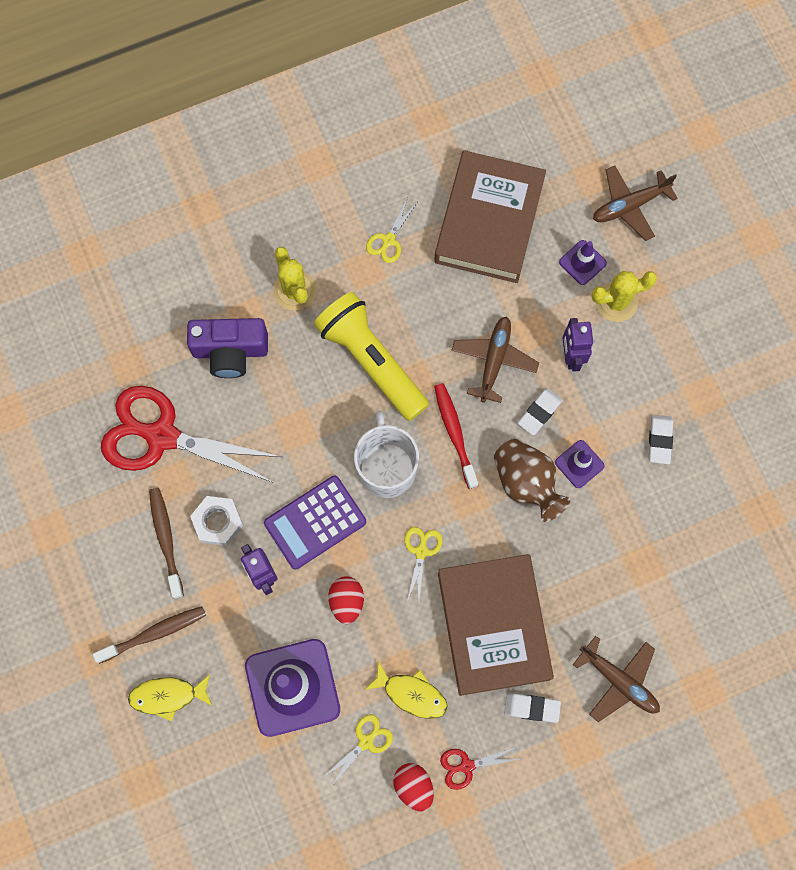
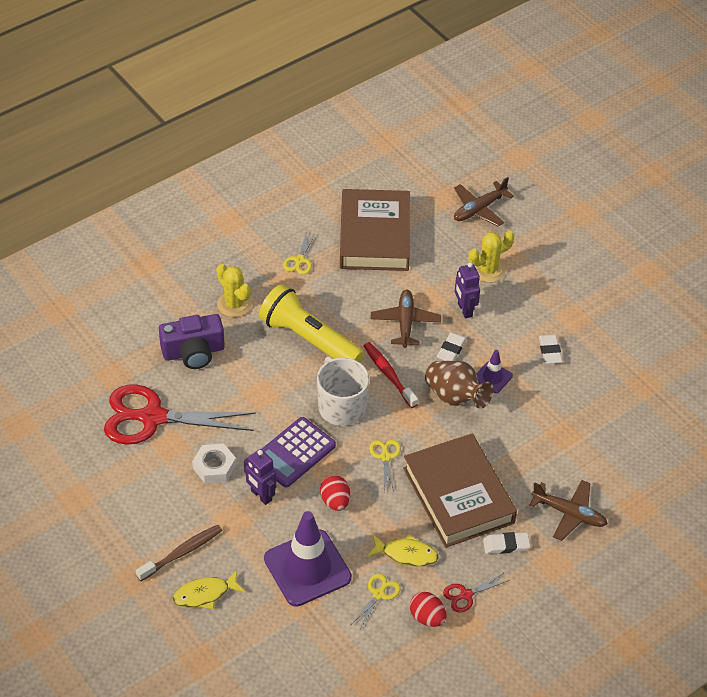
camera: 15 degrees left, 25 degrees down
brown toothbrush [149,488,184,599] -> none
purple traffic cone [559,240,607,285] -> none

